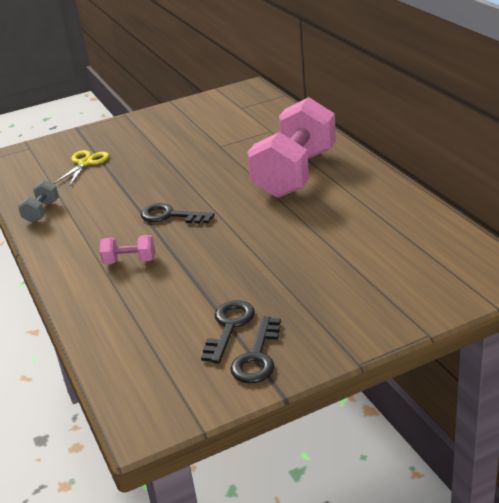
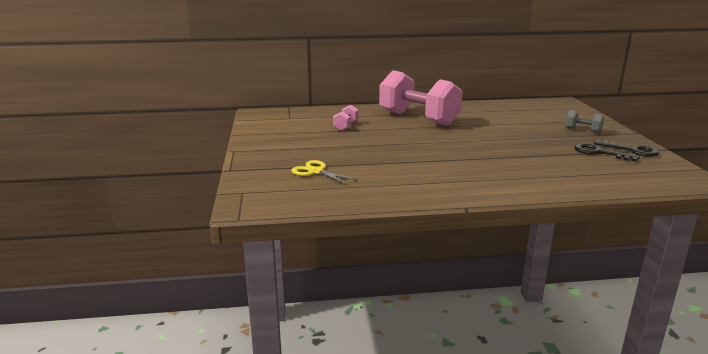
camera: 75 degrees left, 10 degrees down
grey dumbbell [18,180,59,223] -> grey dumbbell moved to [565,110,604,133]
pink dumbbell [100,235,155,264] -> pink dumbbell moved to [333,105,358,131]
black key [141,203,215,223] -> none

